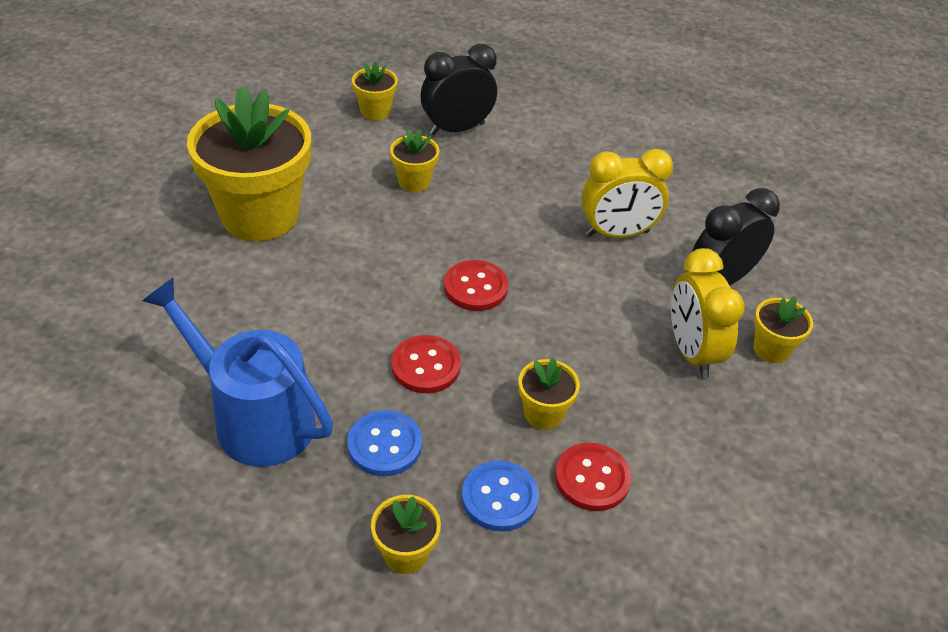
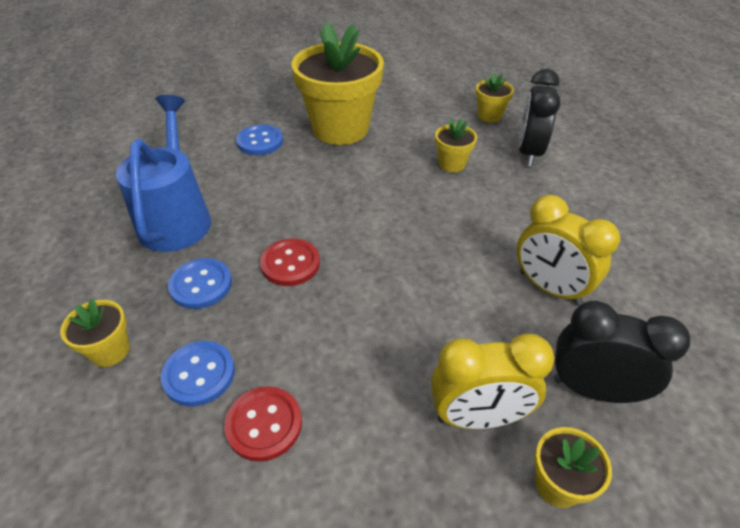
camera: 55 degrees right, 0 degrees up
black clock [421,44,497,136] -> black clock turned 105 degrees counterclockwise [518,69,560,166]
red button [444,260,508,311] -> none
yellow flower pot [519,358,580,430] -> none
yellow clock [671,248,744,378] -> yellow clock turned 135 degrees counterclockwise [431,334,555,429]
none -> blue button [236,125,283,155]

